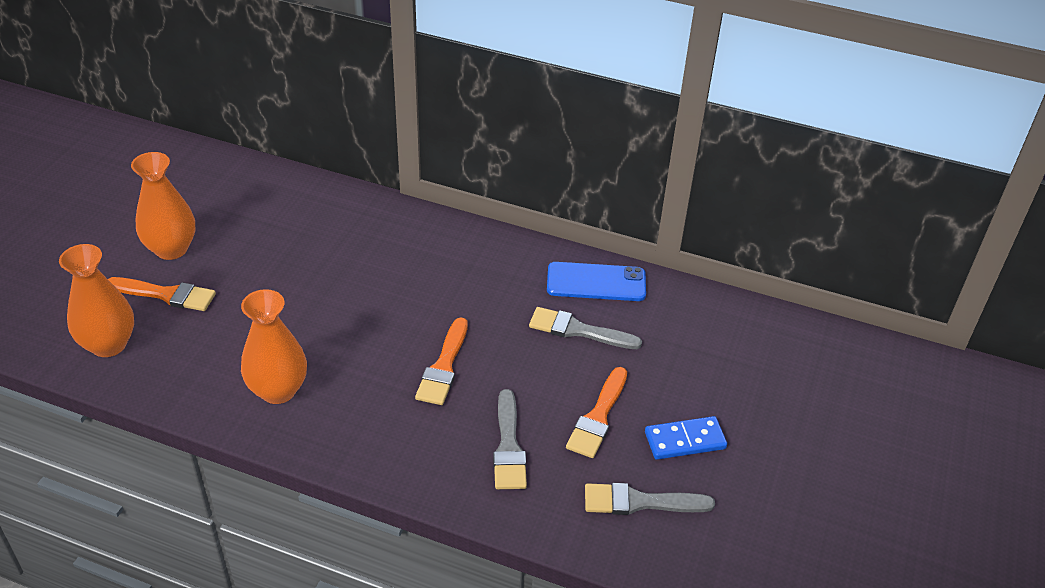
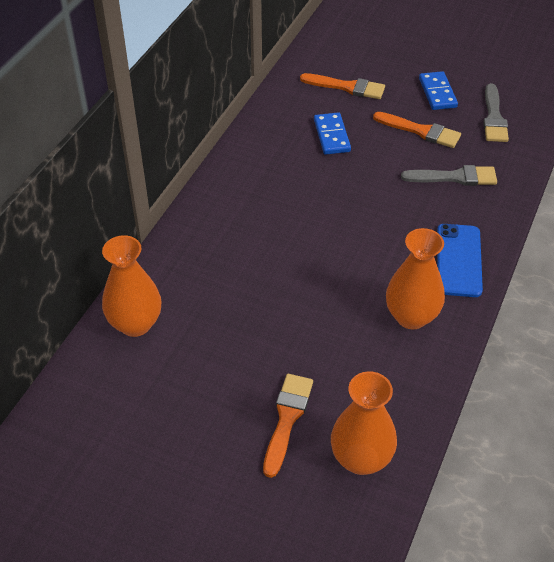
camera: 85 degrees left, 5 degrees up
orange vase [131,152,196,260] -> orange vase moved to [102,235,161,337]
orange brush [415,317,468,405] -> orange brush moved to [300,73,385,99]
grey brush [529,307,642,349] -> blue domino [314,112,351,155]
blue phone [547,262,646,301] -> blue phone moved to [437,224,483,297]

